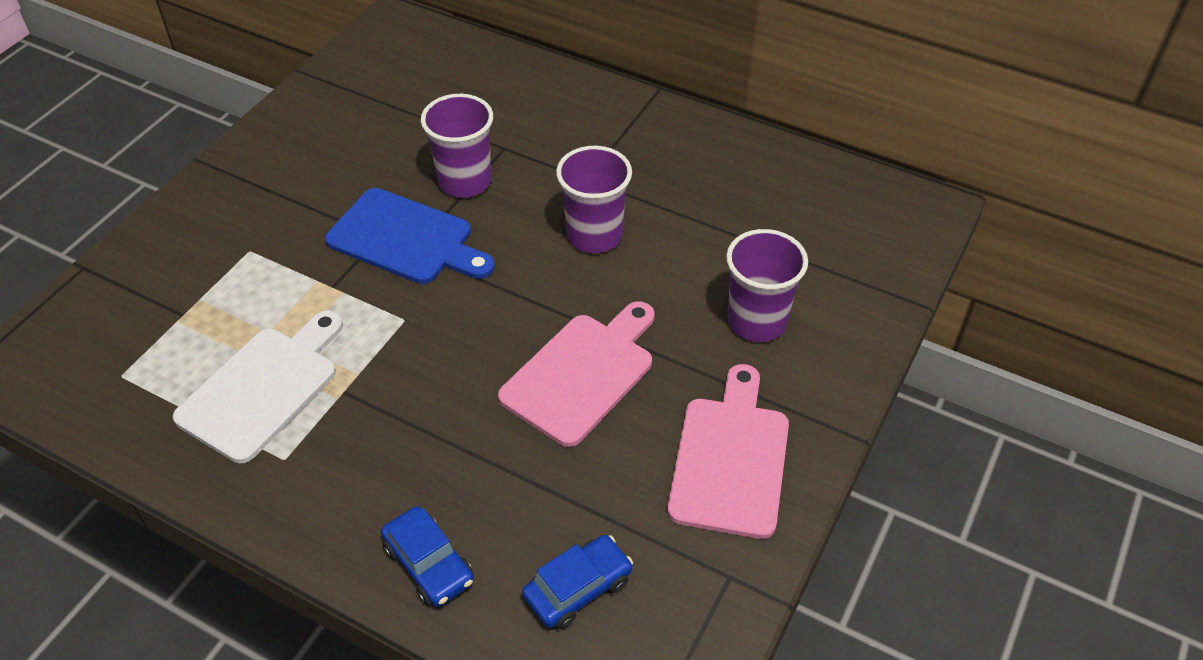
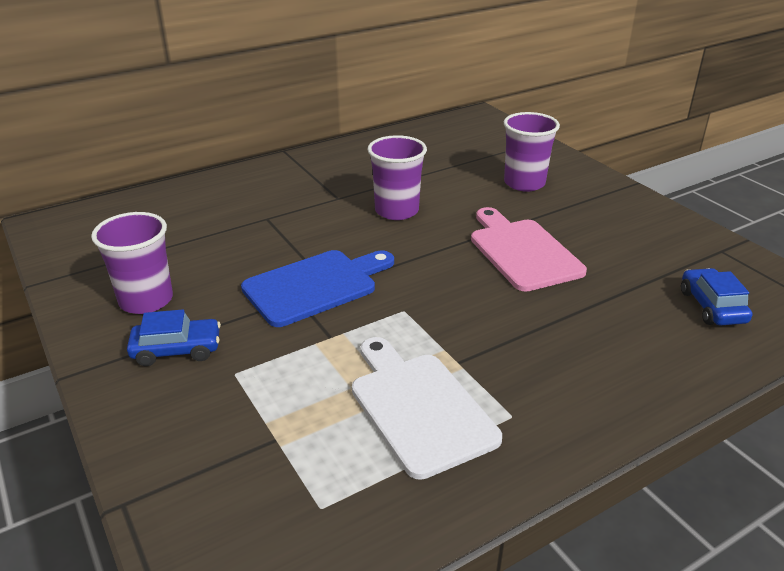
camera: 60 degrees left, 15 degrees down
blue car [381,506,474,607] -> blue car moved to [127,310,221,366]
purple cup [421,94,493,198] -> purple cup moved to [91,212,173,314]
pink cutting board [667,364,789,539] -> none

